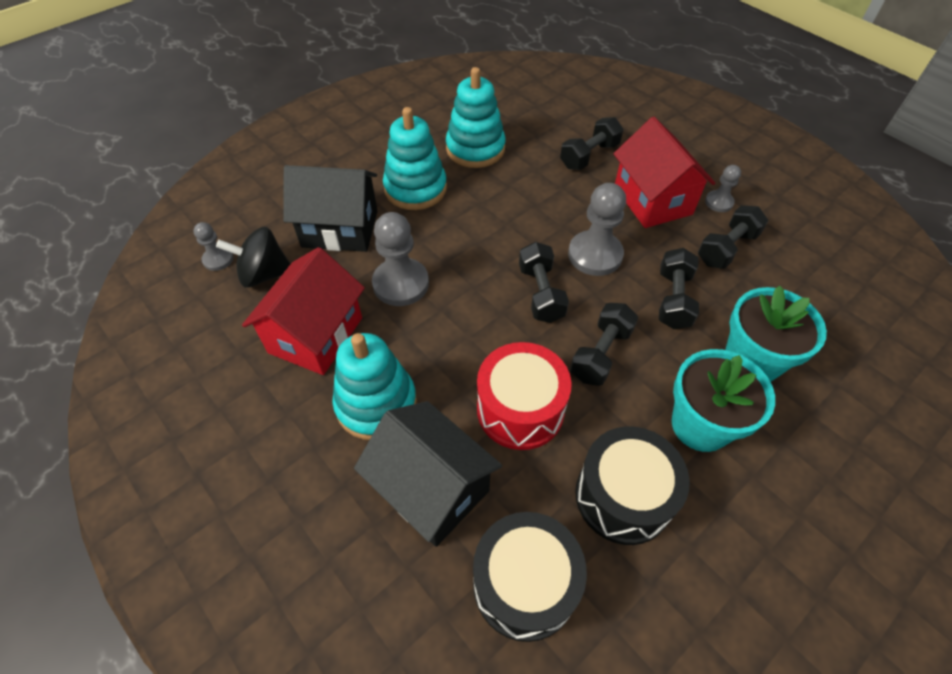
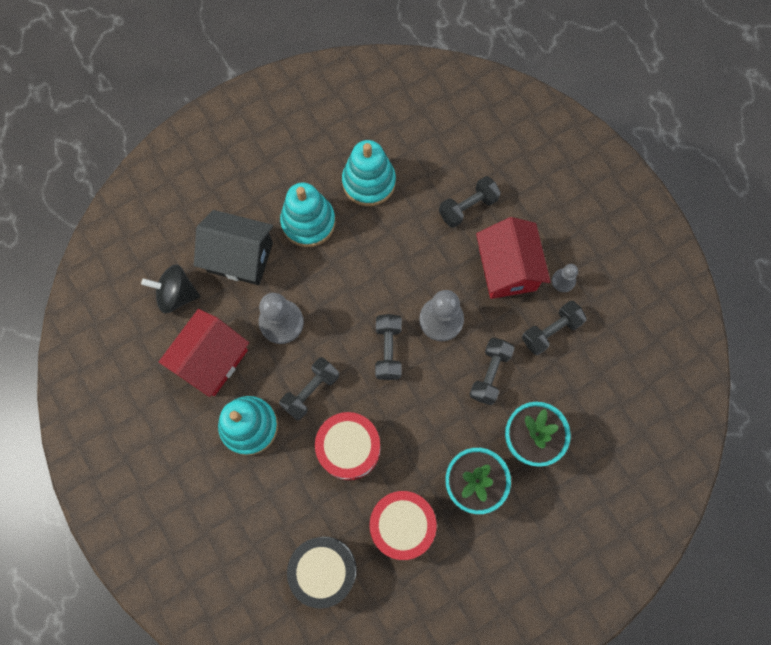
camera: 10 degrees right, 20 degrees up
grey pawn [193,222,233,271] -> none
black house [354,401,502,547] -> none
black dumbbell [570,303,638,386] -> black dumbbell moved to [279,357,339,420]
black drum [575,426,690,545] -> red drum [370,491,437,560]

